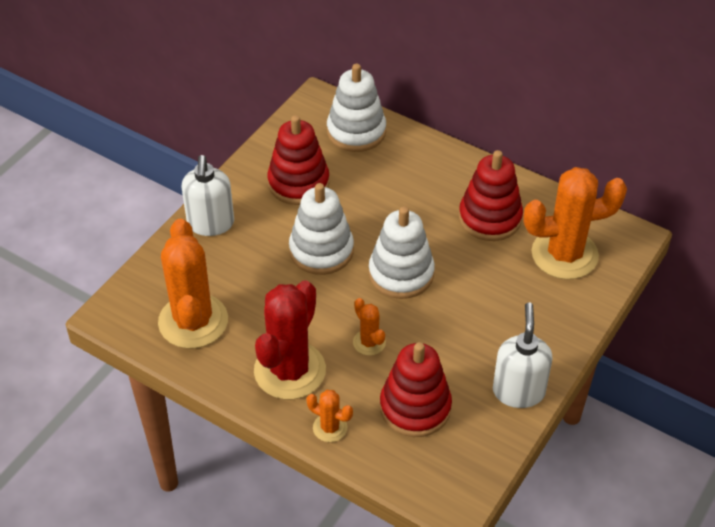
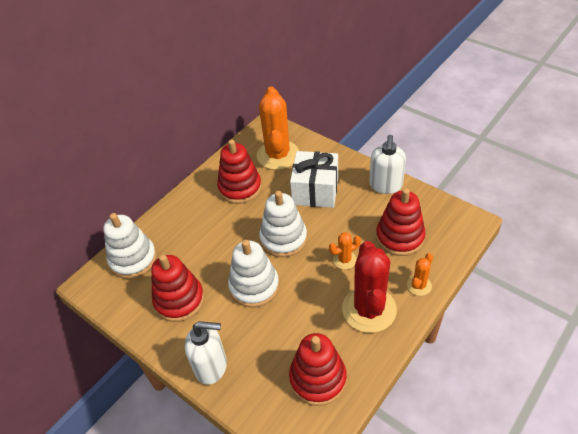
camera: 80 degrees left, 0 degrees up
orange cactus [158,219,228,348] -> red stacking toy [289,333,347,406]
red cactus [254,280,326,399] -> red cactus turned 60 degrees clockwise [342,241,397,333]
white soap dispenser [493,302,553,408] -> white soap dispenser turned 90 degrees counterclockwise [369,135,406,194]
none -> white gift [290,151,338,208]

